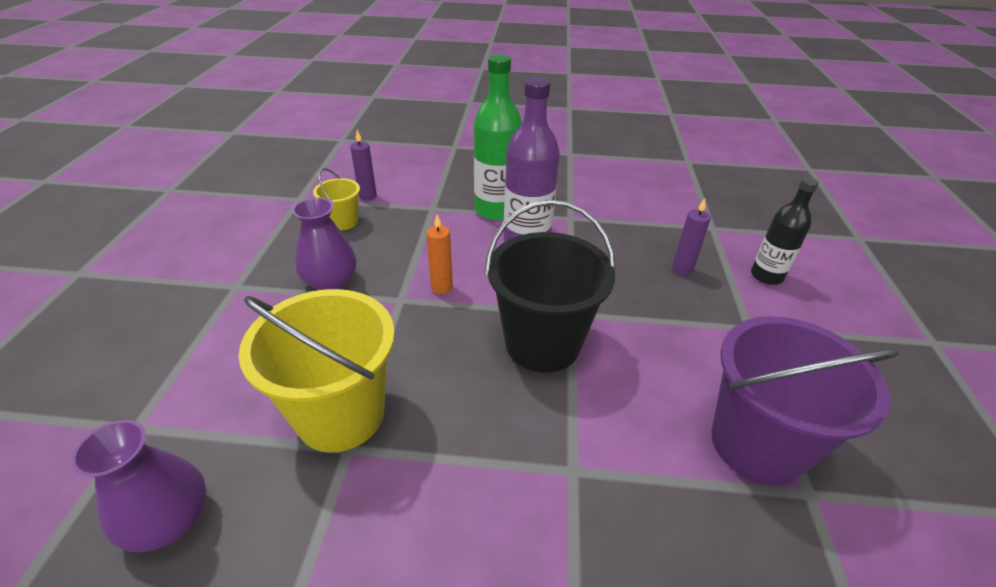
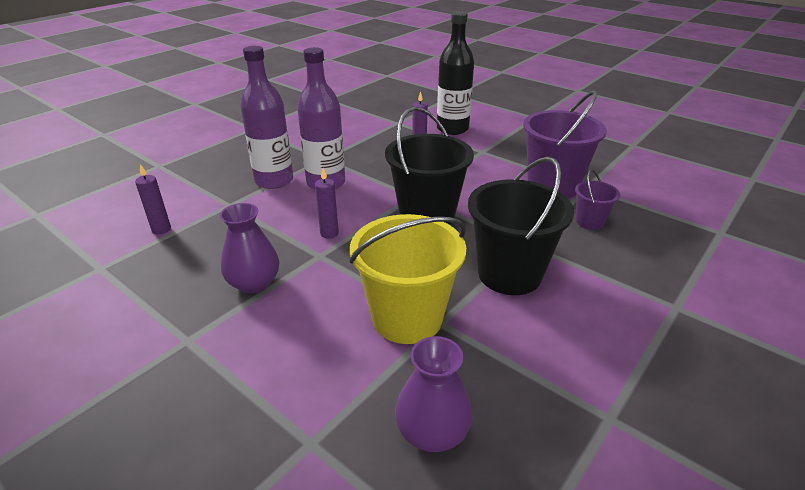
camera: 55 degrees left, 5 degrees down
yellow bucket [313,168,360,230] -> none
orange candle [426,214,453,294] -> purple candle [315,168,339,239]
green bottle [474,54,522,221] -> purple bottle [240,46,293,189]
black bottle [751,177,819,285] -> black bottle [437,11,474,135], size x1.57
none -> black bucket [468,157,574,295]
none -> purple bucket [575,170,620,230]

